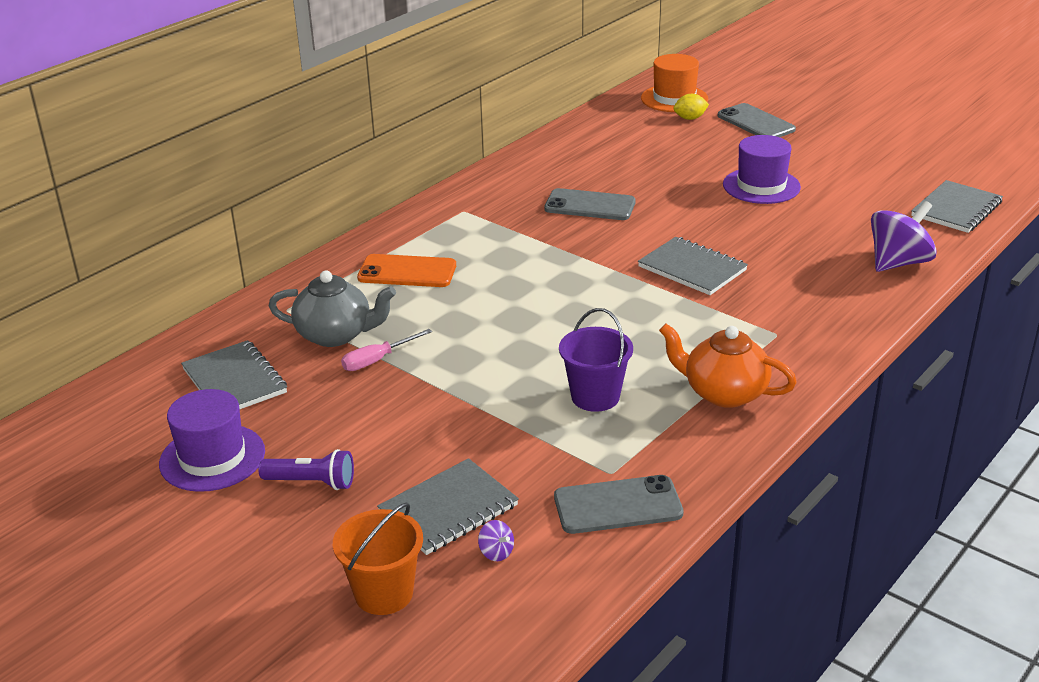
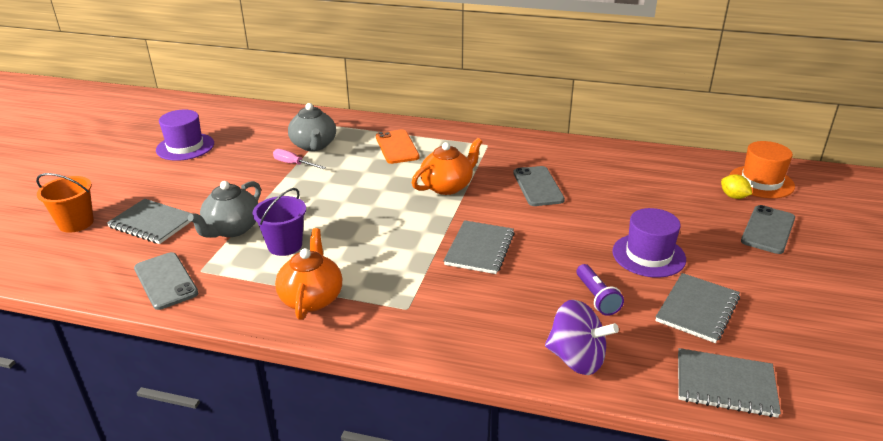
camera: 65 degrees right, 0 degrees up
grey notebook [181,340,287,409] -> grey notebook moved to [655,273,740,343]
purple flashlight [259,449,354,490] -> purple flashlight moved to [576,264,624,316]
purple spinning top [478,520,514,561] -> none
none -> grey teapot [188,181,261,238]
none -> orange teapot [412,138,483,195]

